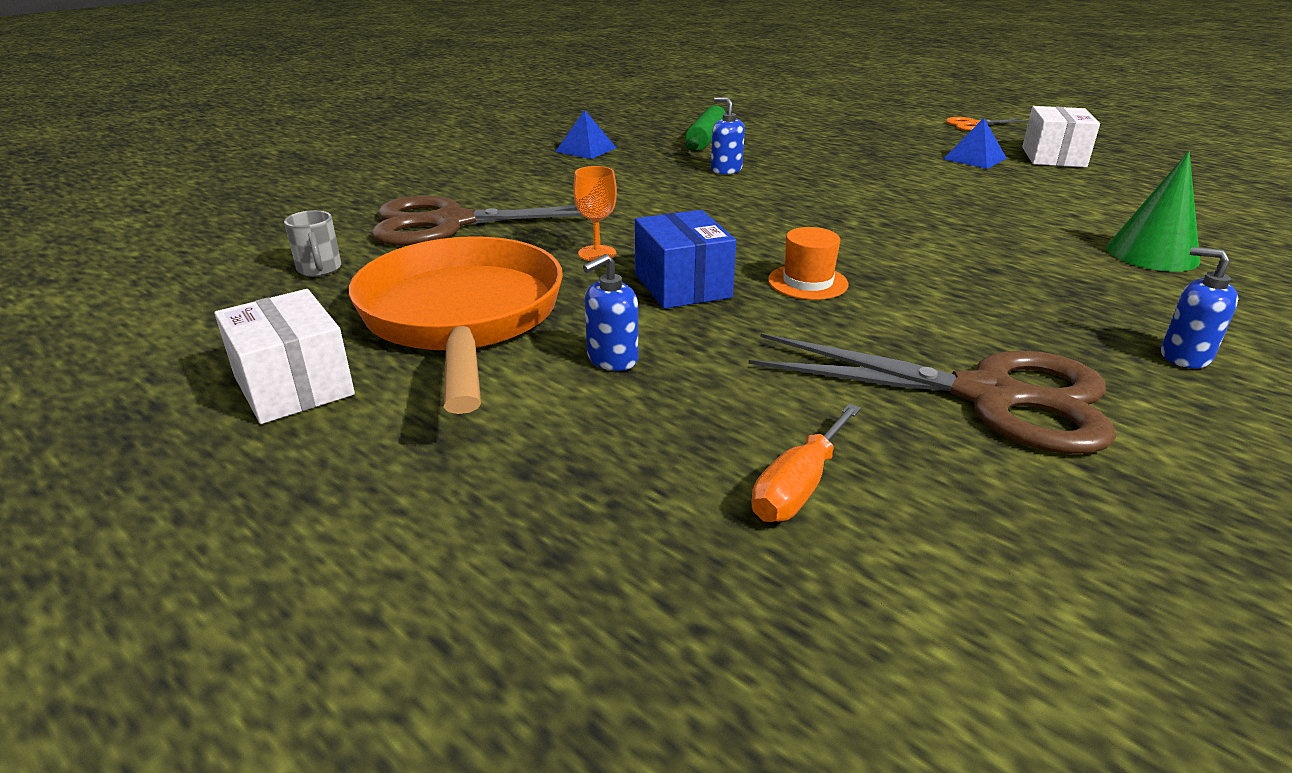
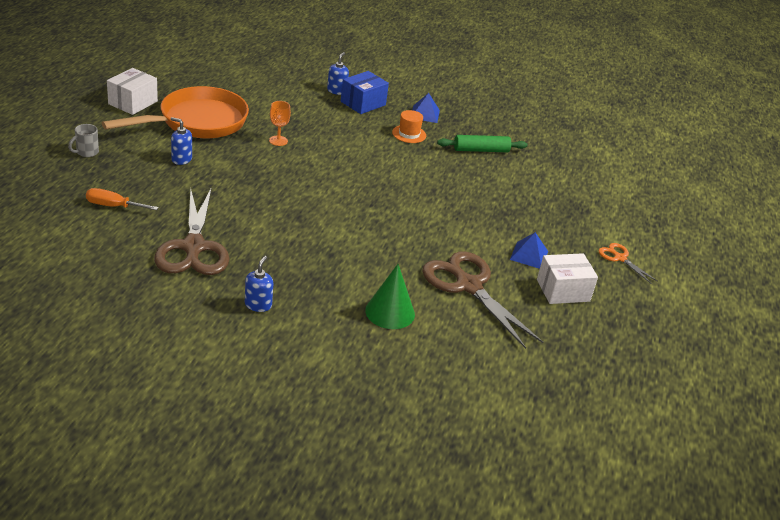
camera: 60 degrees right, 5 degrees up
grey mug [284,210,341,277] -> grey mug moved to [68,124,99,157]
brown scissors [371,196,614,246] -> brown scissors moved to [422,251,543,349]
blue box [635,210,736,309] -> blue box moved to [341,71,389,114]
blue soap dispenser [711,97,745,174] -> blue soap dispenser moved to [327,52,349,95]
orange hat [768,227,848,300] -> orange hat moved to [392,110,426,143]

